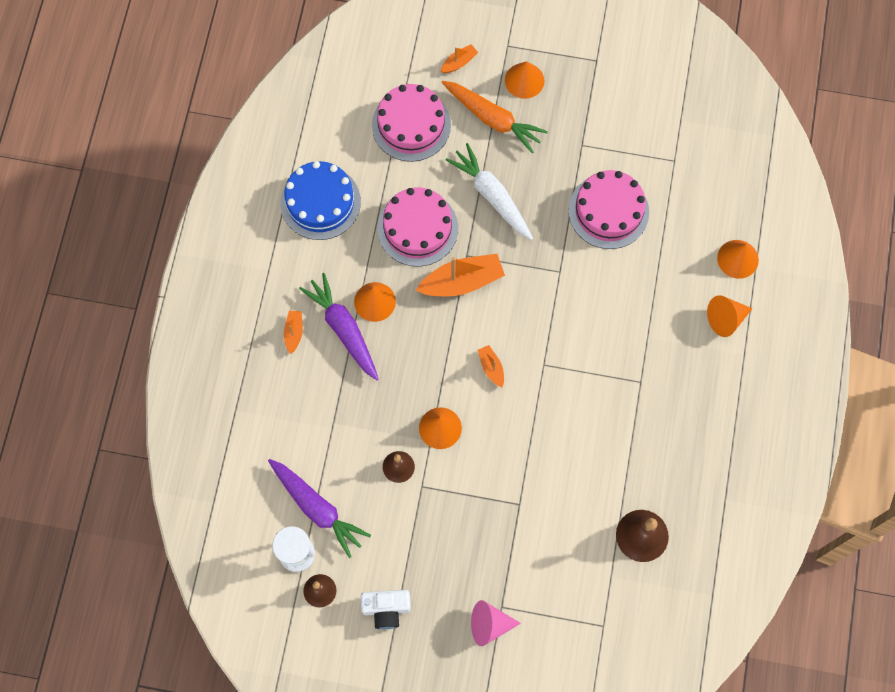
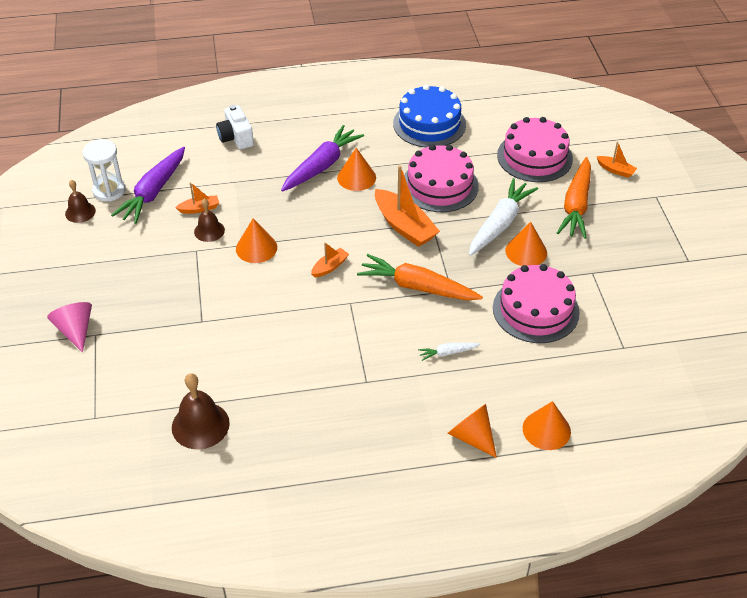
camera: 70 degrees right, 25 degrees down
orange boat [284,311,303,354] -> orange boat moved to [175,182,219,214]
white camera [361,590,411,629] -> white camera moved to [216,105,254,149]
orange cone [505,61,544,99] -> orange cone moved to [505,222,547,266]
none -> orange carrot [357,254,483,301]
none -> white carrot [418,343,480,361]

